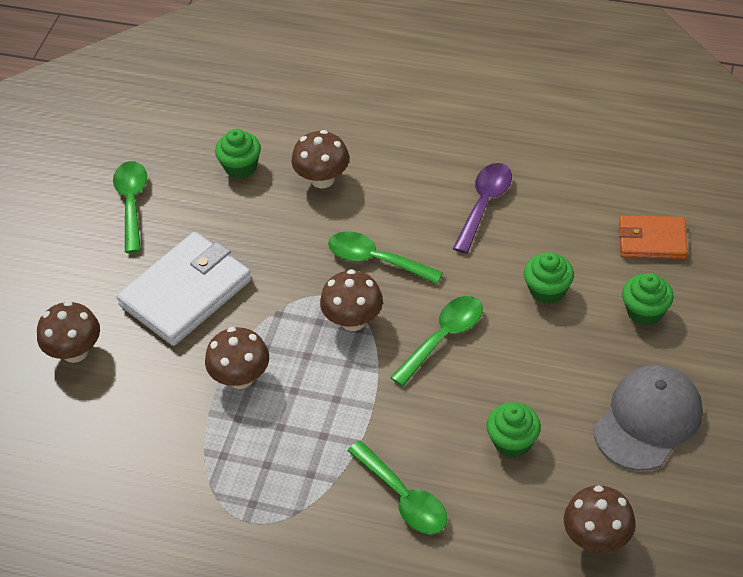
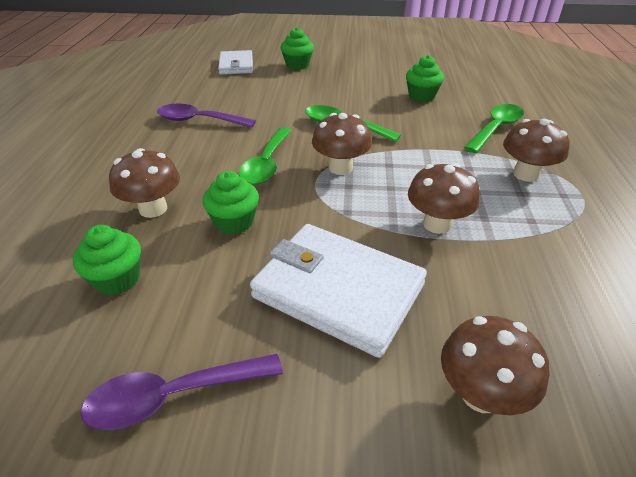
camera: 105 degrees left, 10 degrees down
green spoon [113,161,147,253] -> purple spoon [81,354,283,430]
green cupcake [524,252,574,304] -> green cupcake moved to [202,171,259,235]
brown mushroom [564,485,635,553] -> brown mushroom moved to [503,119,570,182]
grey cap [594,365,703,471] -> none
orange wallet [619,215,687,259] -> white wallet [218,50,253,75]

